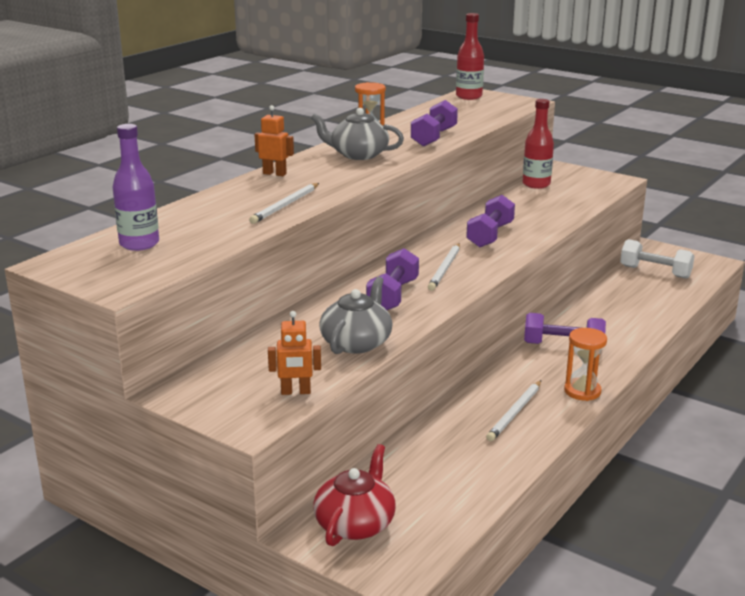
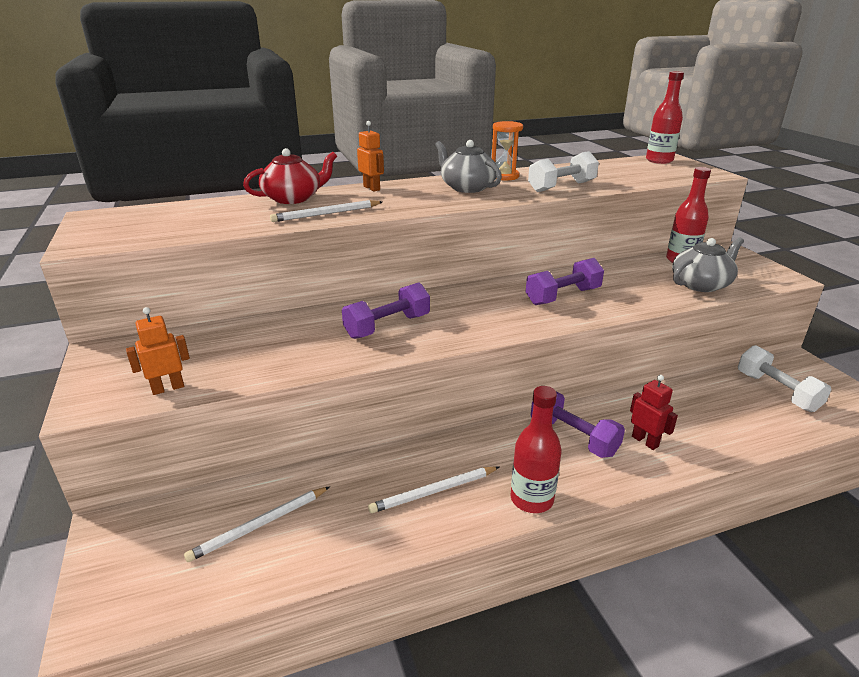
camera: 35 degrees right, 5 degrees up
purple bottle [113,124,159,251] -> none
orange robot [268,311,321,395] -> orange robot turned 120 degrees clockwise [126,307,190,395]
red teapot [313,444,396,546] -> red teapot moved to [243,148,337,204]
grey teapot [319,277,392,354] -> grey teapot moved to [672,237,744,292]
purple dumbbell [411,100,458,147] -> white dumbbell [528,151,599,192]
white pencil [428,243,460,291] -> white pencil moved to [184,486,330,562]
orange hourglass [564,328,607,401] -> red bottle [511,386,562,513]
none -> red robot [630,375,678,450]

